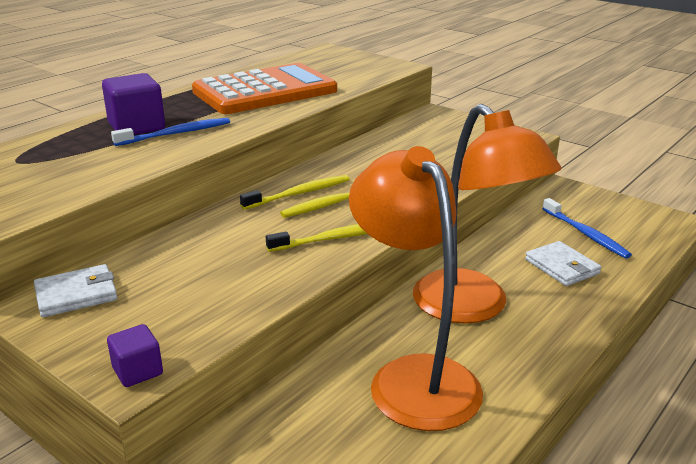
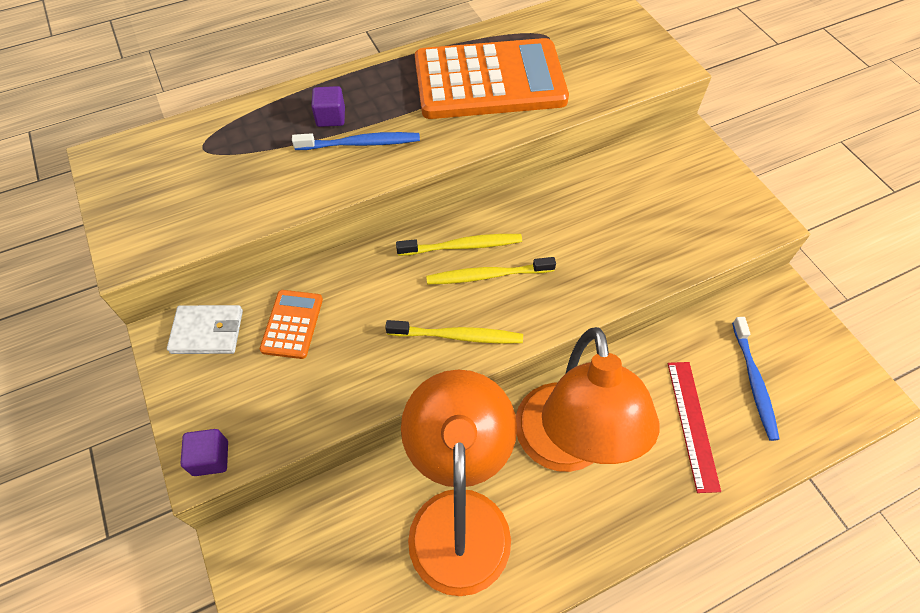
camera: 25 degrees right, 30 degrees up
purple cube [102,73,165,135] -> purple cube [311,86,345,127], size x0.57
white wallet [525,241,601,286] -> red ruler [668,362,721,493]
none -> orange calculator [260,290,323,359]

